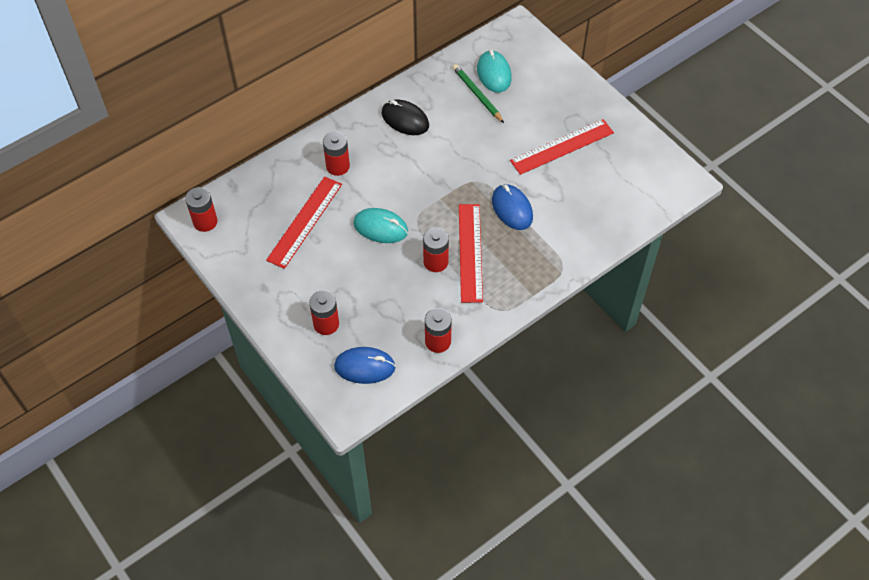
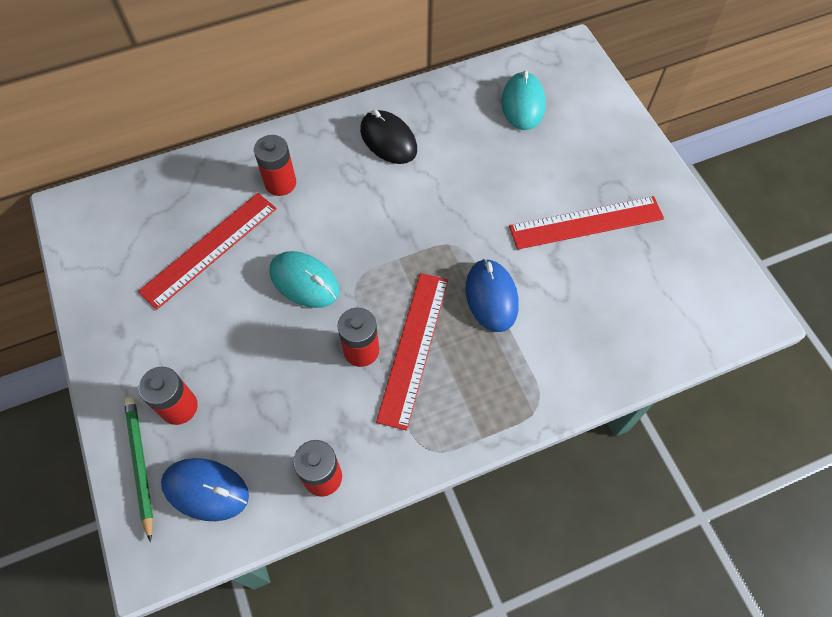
camera: 15 degrees right, 5 degrees up
red battery [185,187,217,232] -> none
green pencil [452,64,504,123] -> green pencil moved to [124,397,153,542]

